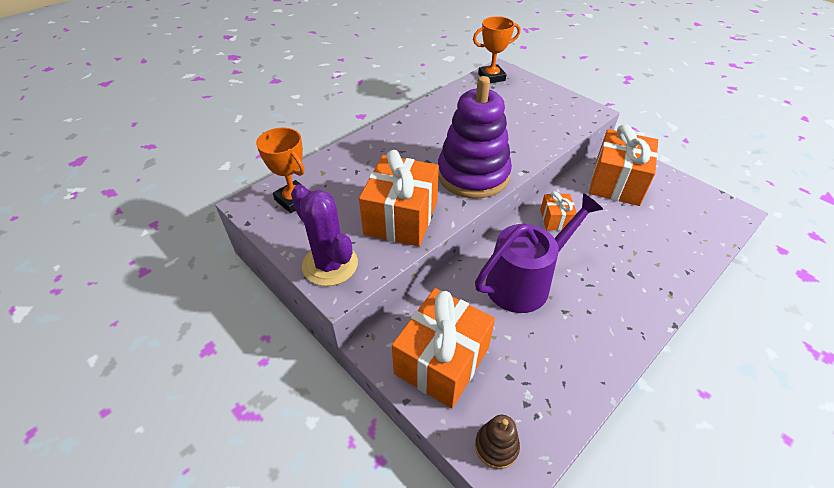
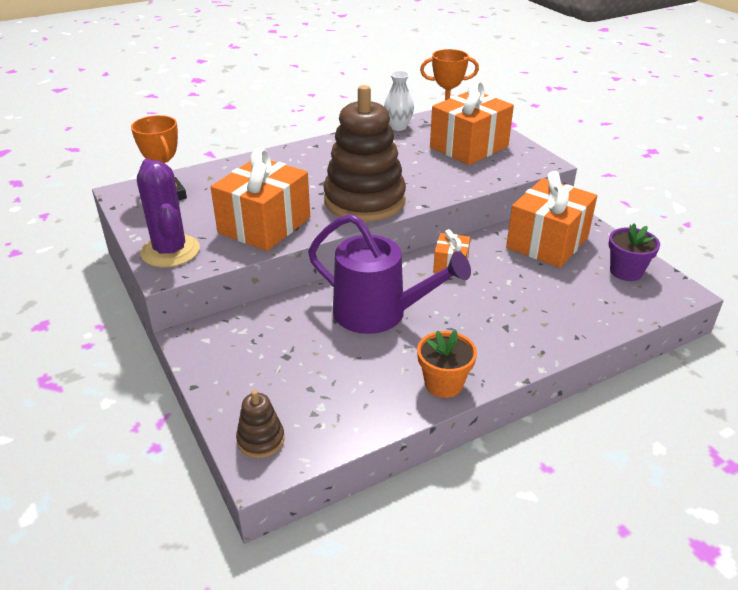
camera: 15 degrees right, 10 degrees down
orange gift [392,288,495,408] -> orange gift moved to [430,81,514,165]
purple stacking toy [438,76,512,199] -> brown stacking toy [323,85,406,222]
purple watering can [475,193,603,313] -> purple watering can turned 45 degrees clockwise [308,214,471,334]
none -> white vase [384,71,414,131]
none -> orange flower pot [417,330,477,398]
none -> purple flower pot [608,224,660,281]

